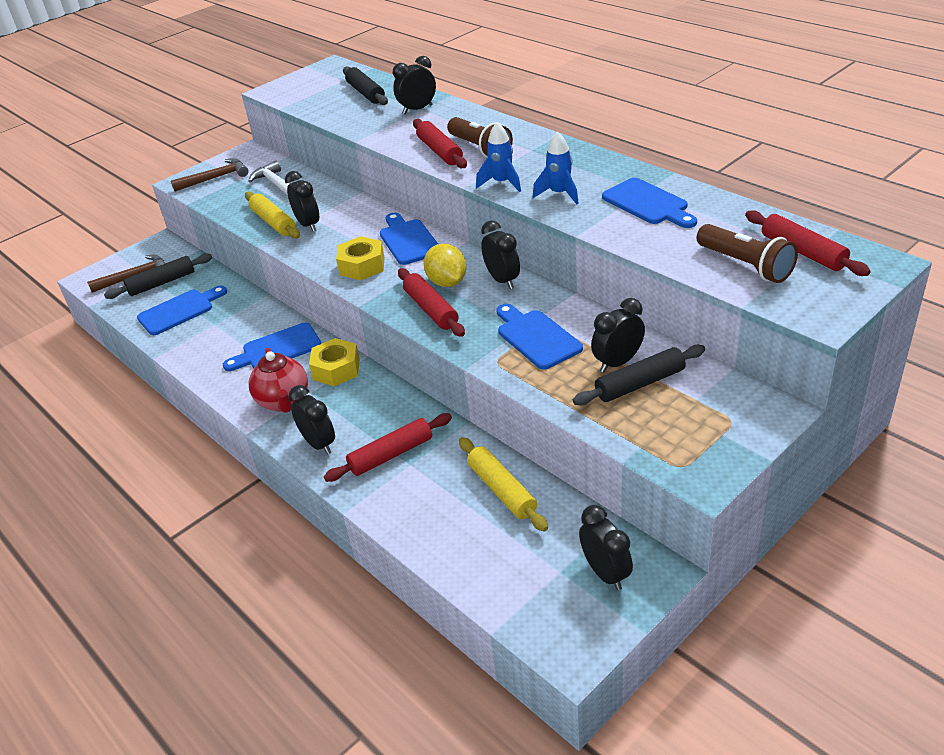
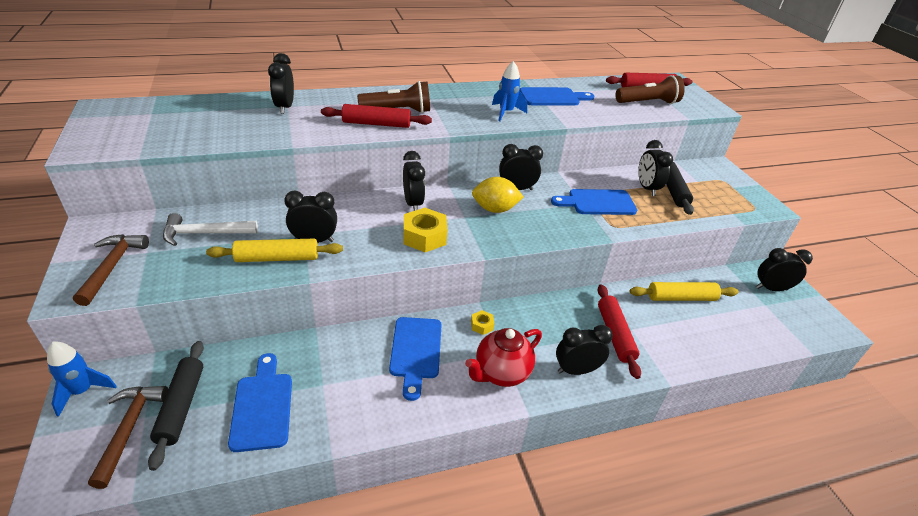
camera: 70 degrees left, 0 degrees up
red teapot [249,348,308,413] -> red teapot turned 135 degrees clockwise [465,328,542,387]
yellow nut [309,338,360,386] -> yellow nut [471,310,494,335], size x0.50
black rolling pin [343,66,388,105] -> none
blue cutting board [380,213,438,265] -> black clock [403,151,425,211]
red rolling pin [398,268,465,337] -> none
blue rocket [476,122,521,192] -> blue rocket moved to [47,342,117,417]

